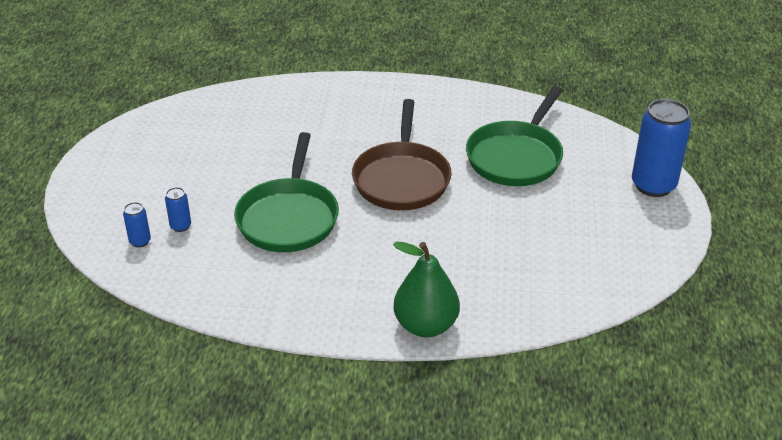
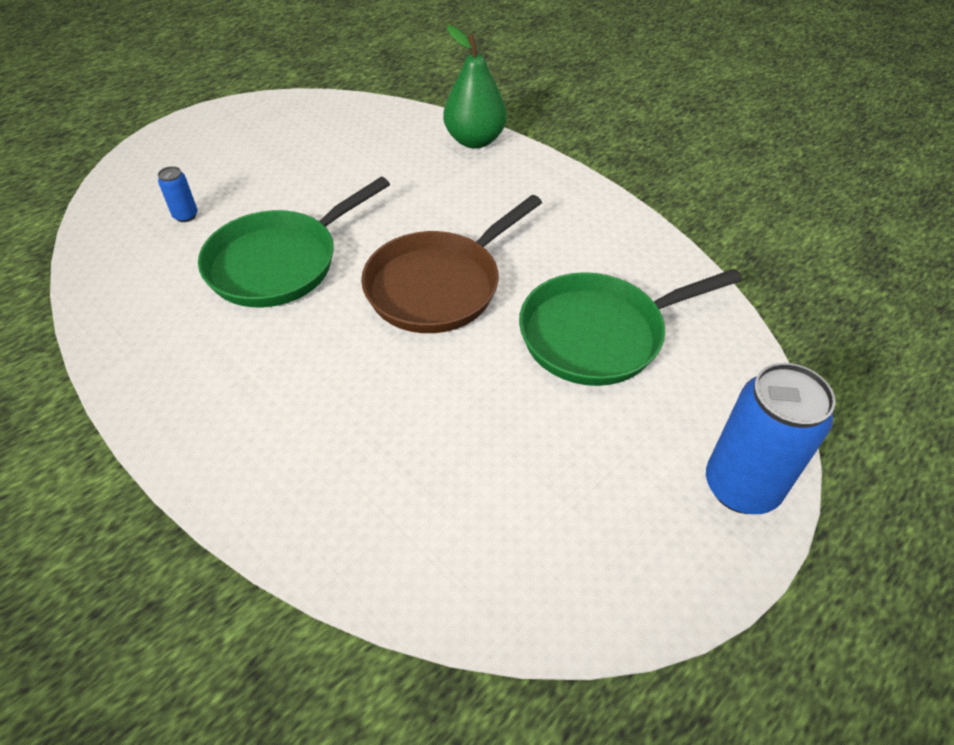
camera: 40 degrees right, 10 degrees up
blue can [123,202,151,247] -> none
green pear [393,242,460,337] -> green pear moved to [443,25,507,148]

